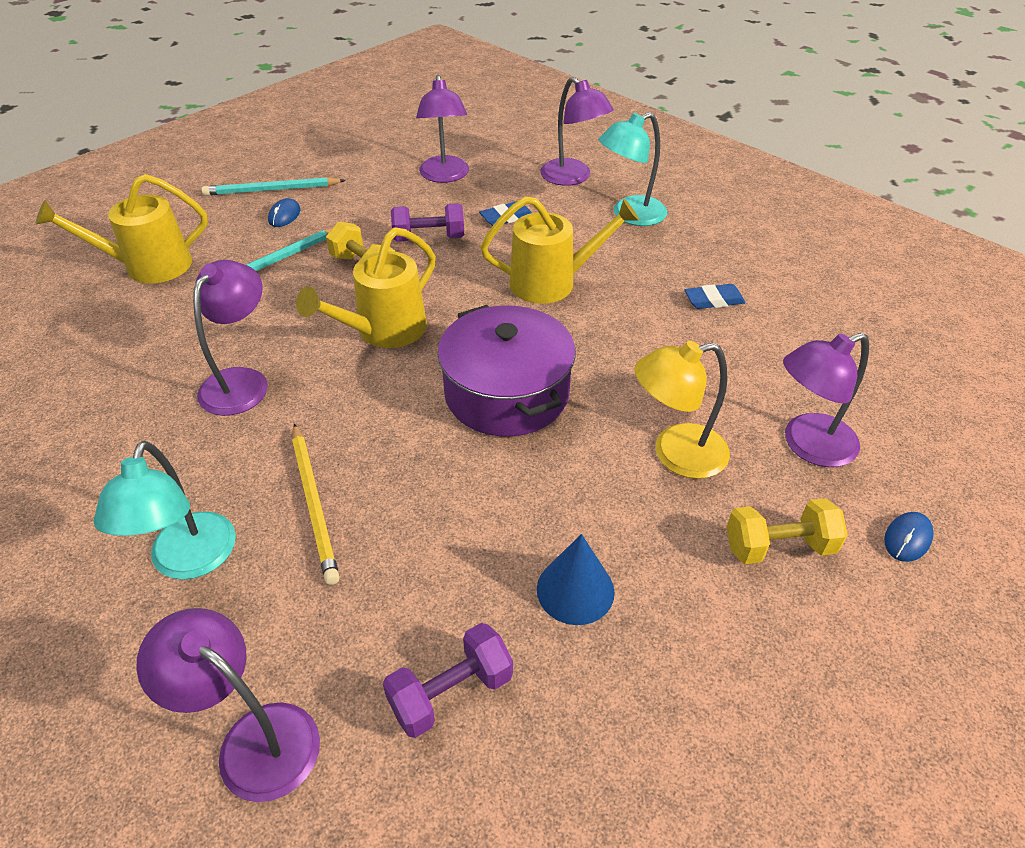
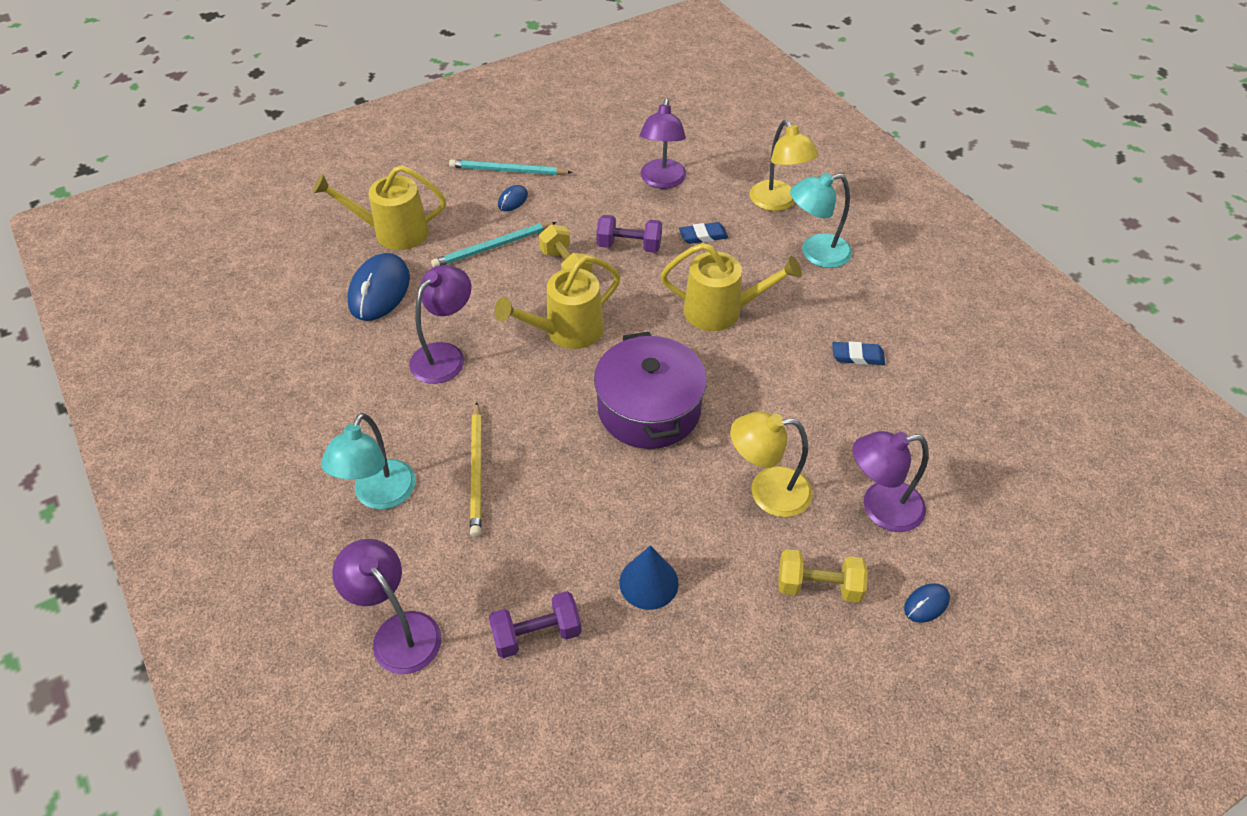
camera: 15 degrees right, 5 degrees up
purple lamp [540,77,614,186] -> yellow lamp [749,120,819,211]
none -> blue mouse [347,253,410,321]

